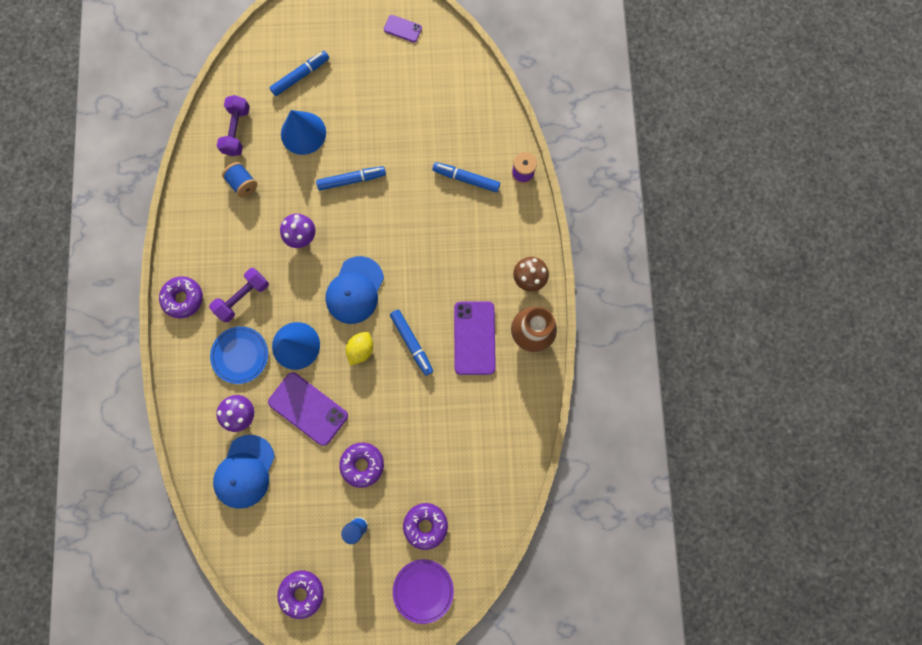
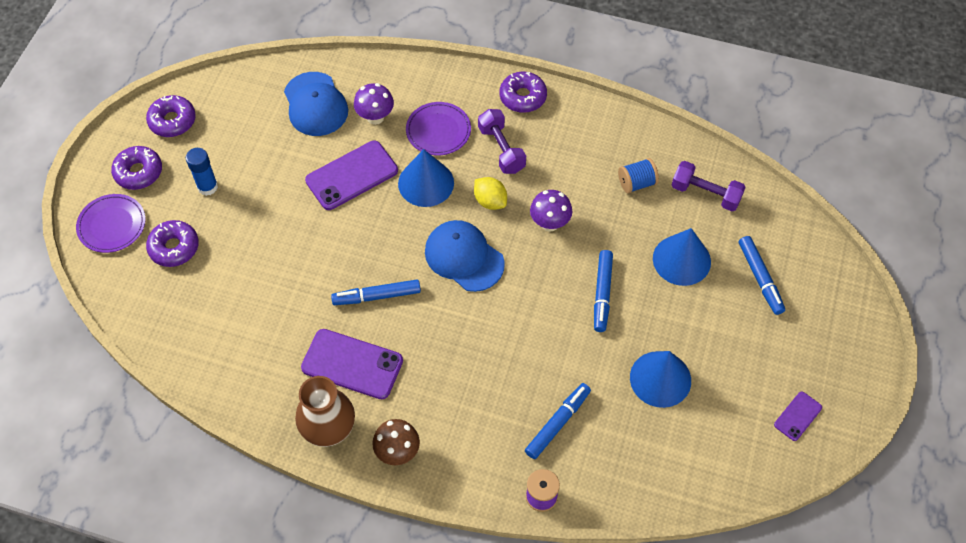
camera: 110 degrees right, 20 degrees down
blue plate [210,326,268,384] -> purple plate [406,102,471,155]
blue cap [213,435,275,509] -> blue cap turned 150 degrees counterclockwise [284,72,348,136]
purple donut [339,443,384,488] -> purple donut moved to [111,146,162,190]
yellow lemon [346,332,373,366] -> yellow lemon moved to [474,177,507,210]
none -> blue cone [630,351,691,408]

